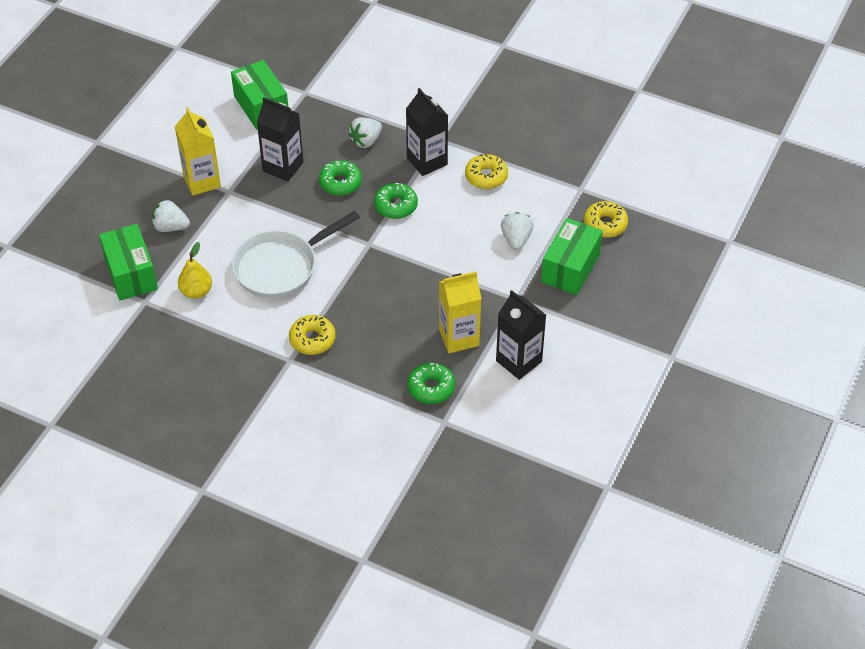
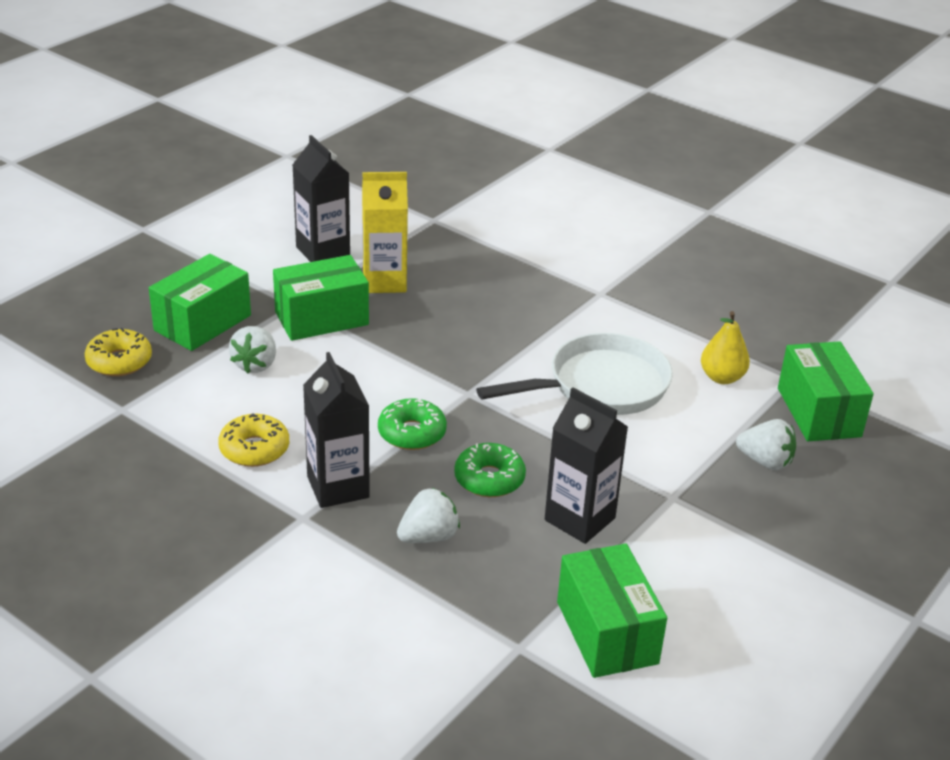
camera: 170 degrees left, 15 degrees down
yellow carton [175,107,221,196] -> none
yellow donut [289,315,336,355] -> none
green donut [408,363,455,404] -> none
none -> green box [273,255,369,341]

